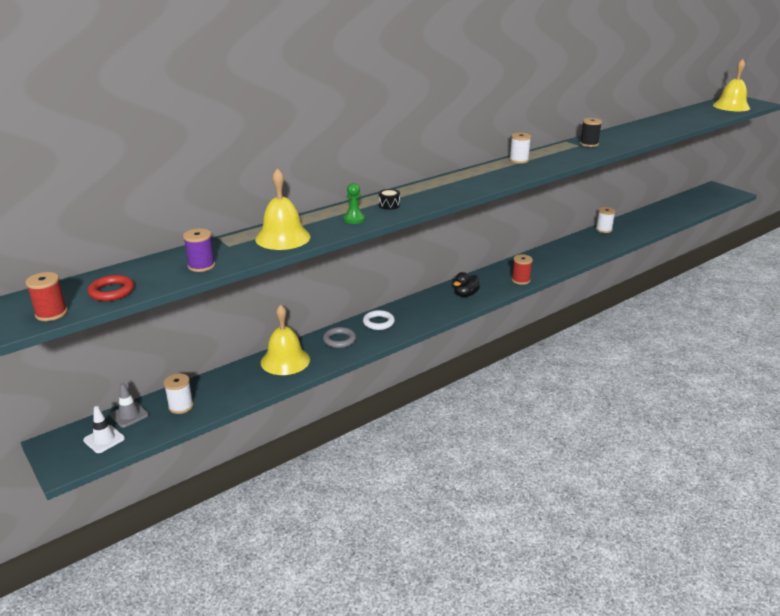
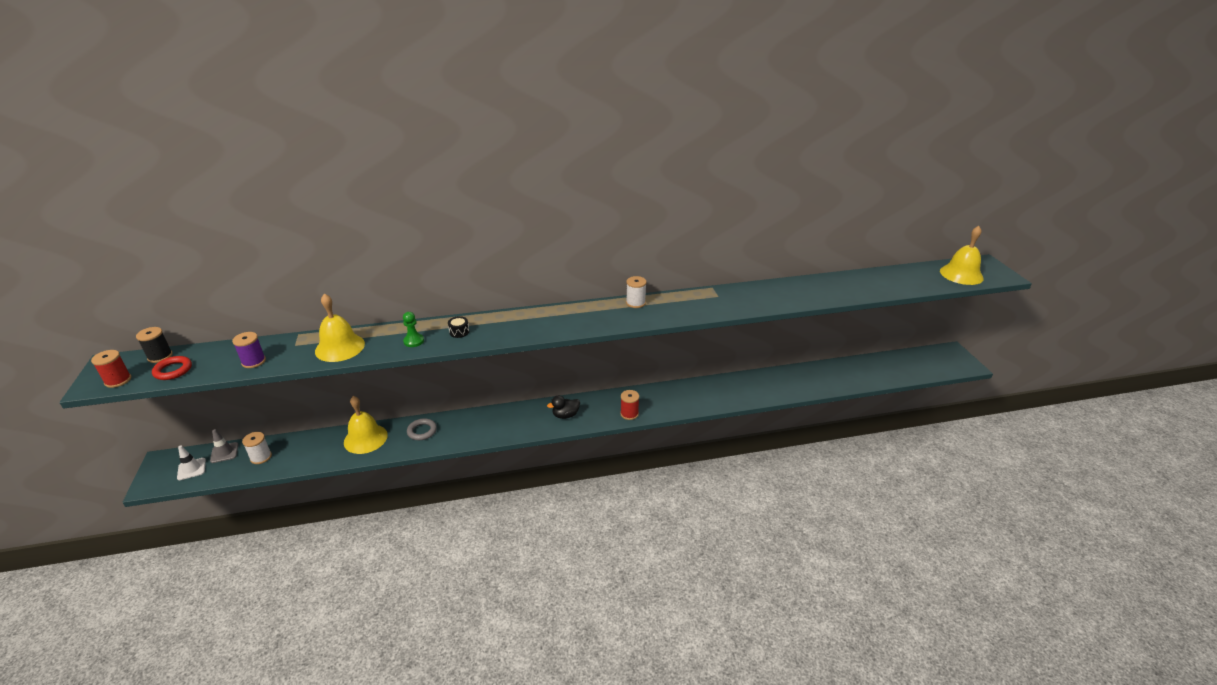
camera: 25 degrees right, 5 degrees up
white ring [363,310,395,330] -> none
black spool [580,118,602,147] -> black spool moved to [136,327,173,363]
white spool [596,207,616,233] -> none

